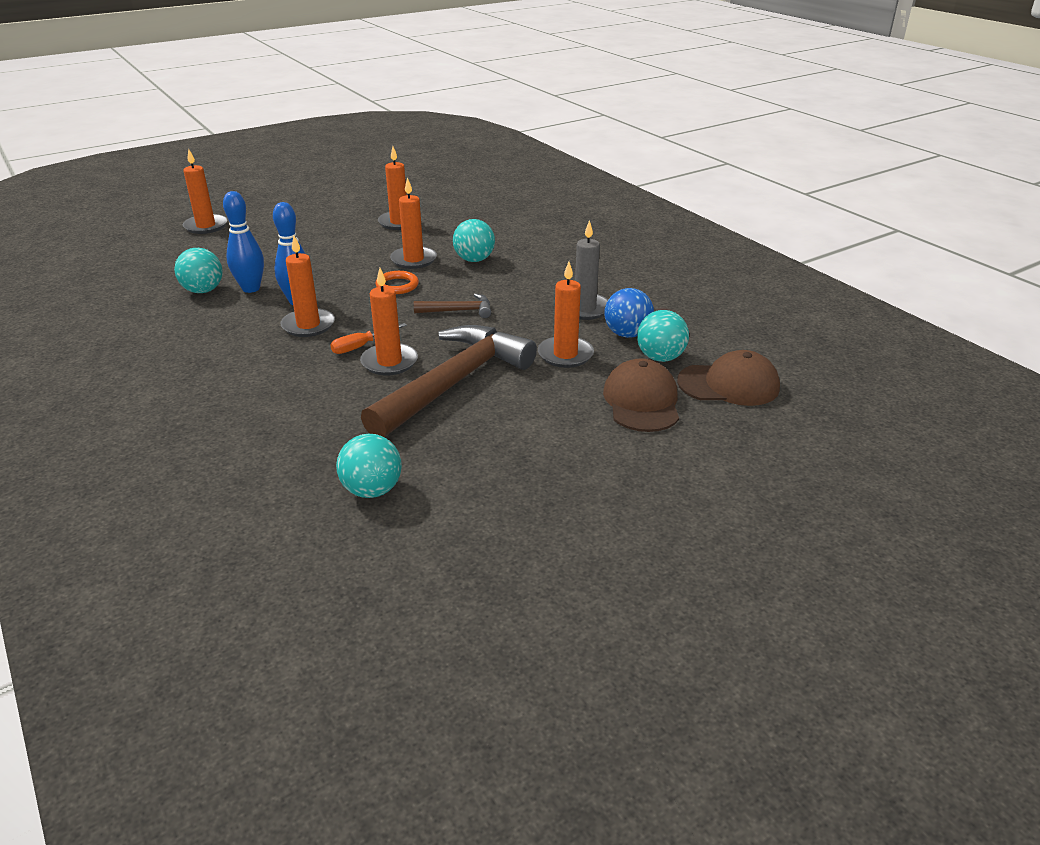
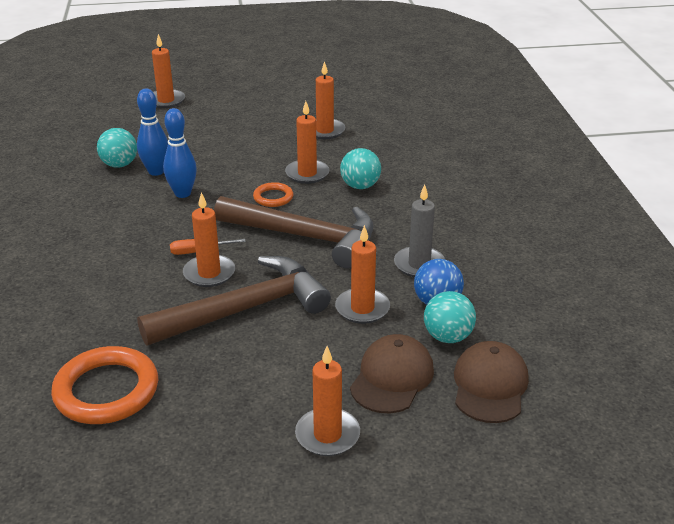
camera: 25 degrees right, 0 degrees up
orange candle [280,235,335,337] -> orange candle moved to [295,346,360,456]
turquoise ball [336,434,402,498] -> orange ring [51,346,158,424]
brown hammer [414,293,491,318] -> brown hammer [214,196,374,269], size x2.24
brown cap [677,350,780,406] -> brown cap turned 105 degrees counterclockwise [454,341,529,423]

